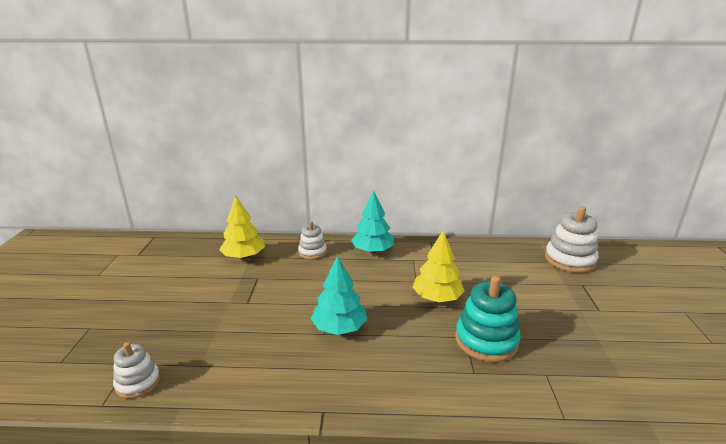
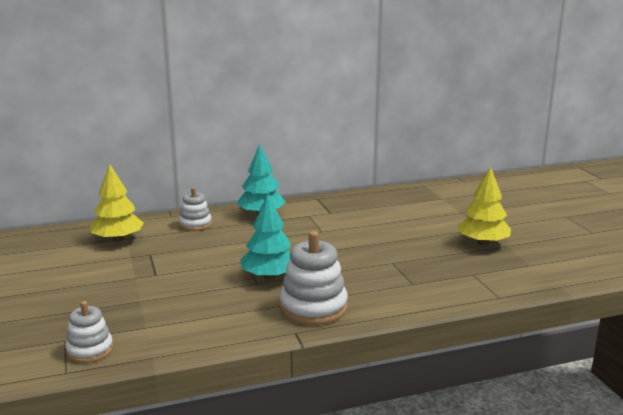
camera: 20 degrees left, 5 degrees down
yellow tree [412,230,465,302] -> yellow tree moved to [457,167,511,245]
turquoise stacking toy [455,276,521,362] -> none
white stacking toy [545,206,598,273] -> white stacking toy moved to [280,231,348,325]

